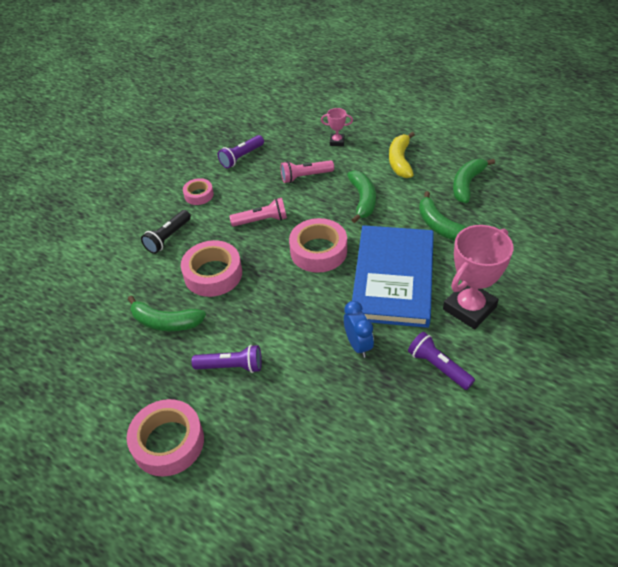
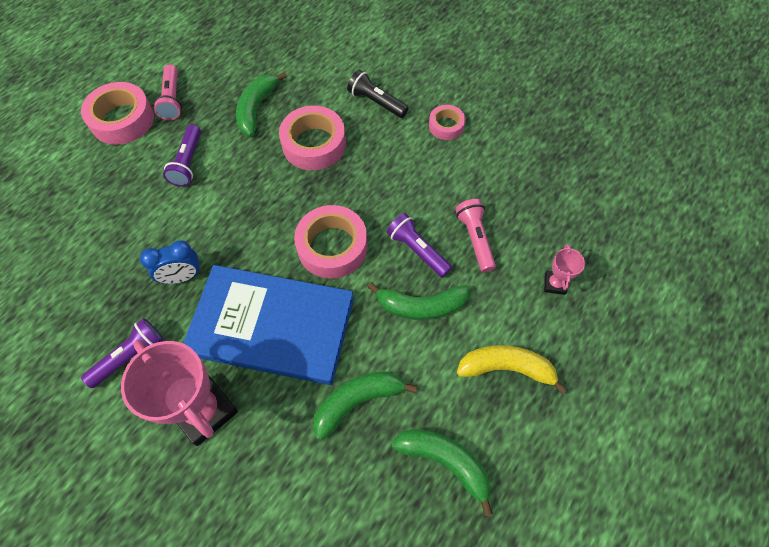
camera: 90 degrees right, 15 degrees up
purple flashlight [218,135,264,168] -> purple flashlight moved to [387,213,452,278]
pink flashlight [229,198,287,227] -> pink flashlight moved to [153,64,182,120]

